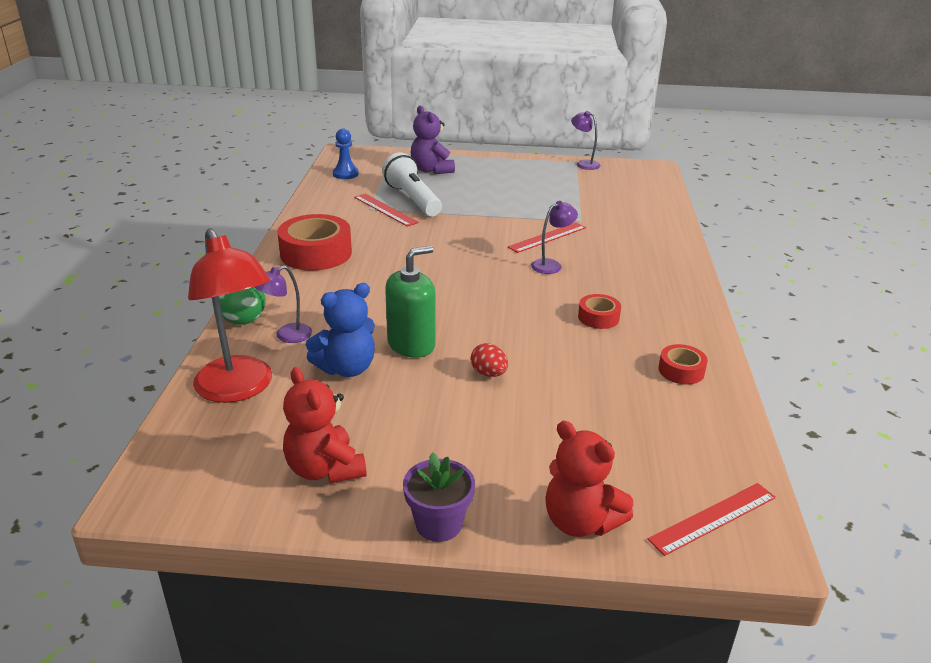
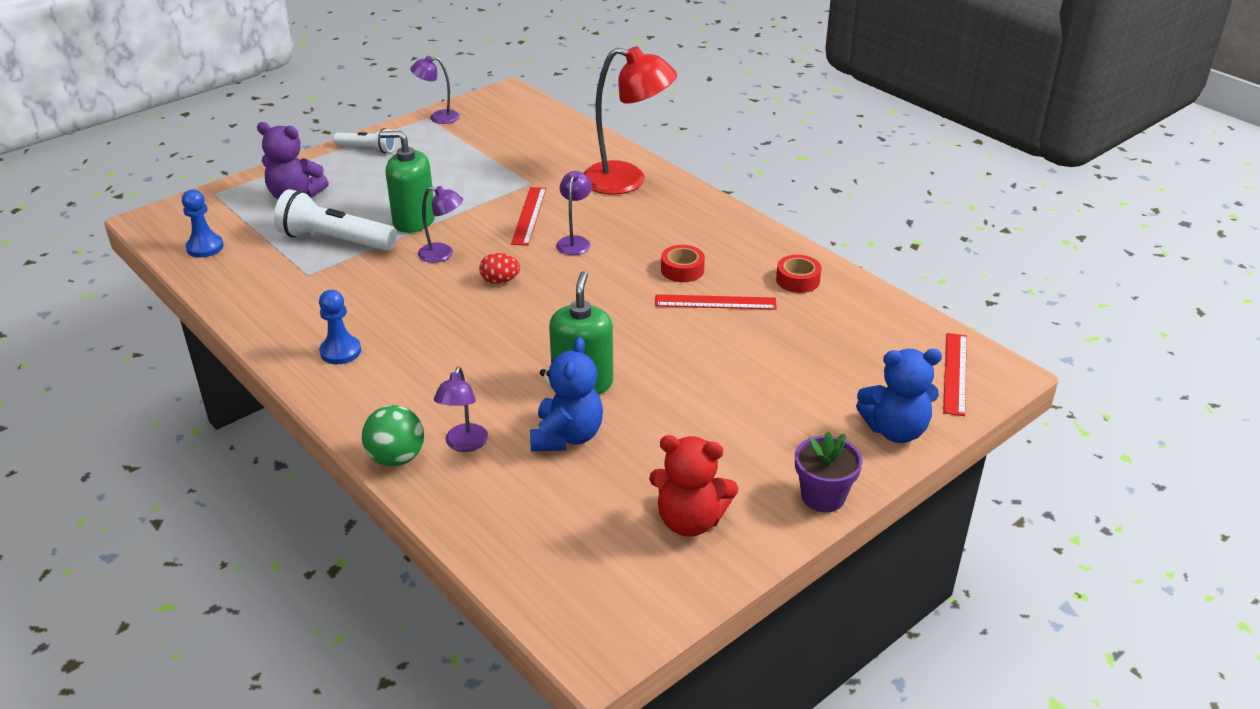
camera: 45 degrees left, 5 degrees up
red lamp [188,228,272,403] -> red lamp moved to [584,46,677,195]
red tape [277,214,352,271] -> blue pawn [319,290,361,364]
red ruler [354,194,419,227] -> red ruler moved to [655,294,777,310]
red egg [471,343,508,377] -> red egg moved to [479,253,520,284]
red teddy bear [545,421,633,537] -> blue teddy bear [856,349,942,443]
none -> white flashlight [333,128,395,153]
none -> green soap dispenser [380,131,435,233]
none -> purple lamp [418,186,463,263]

